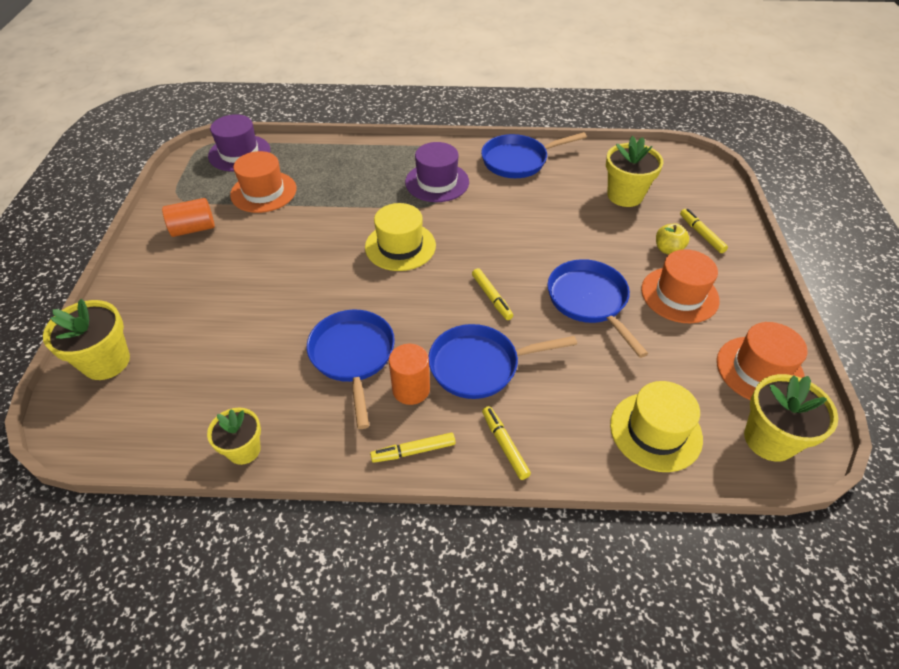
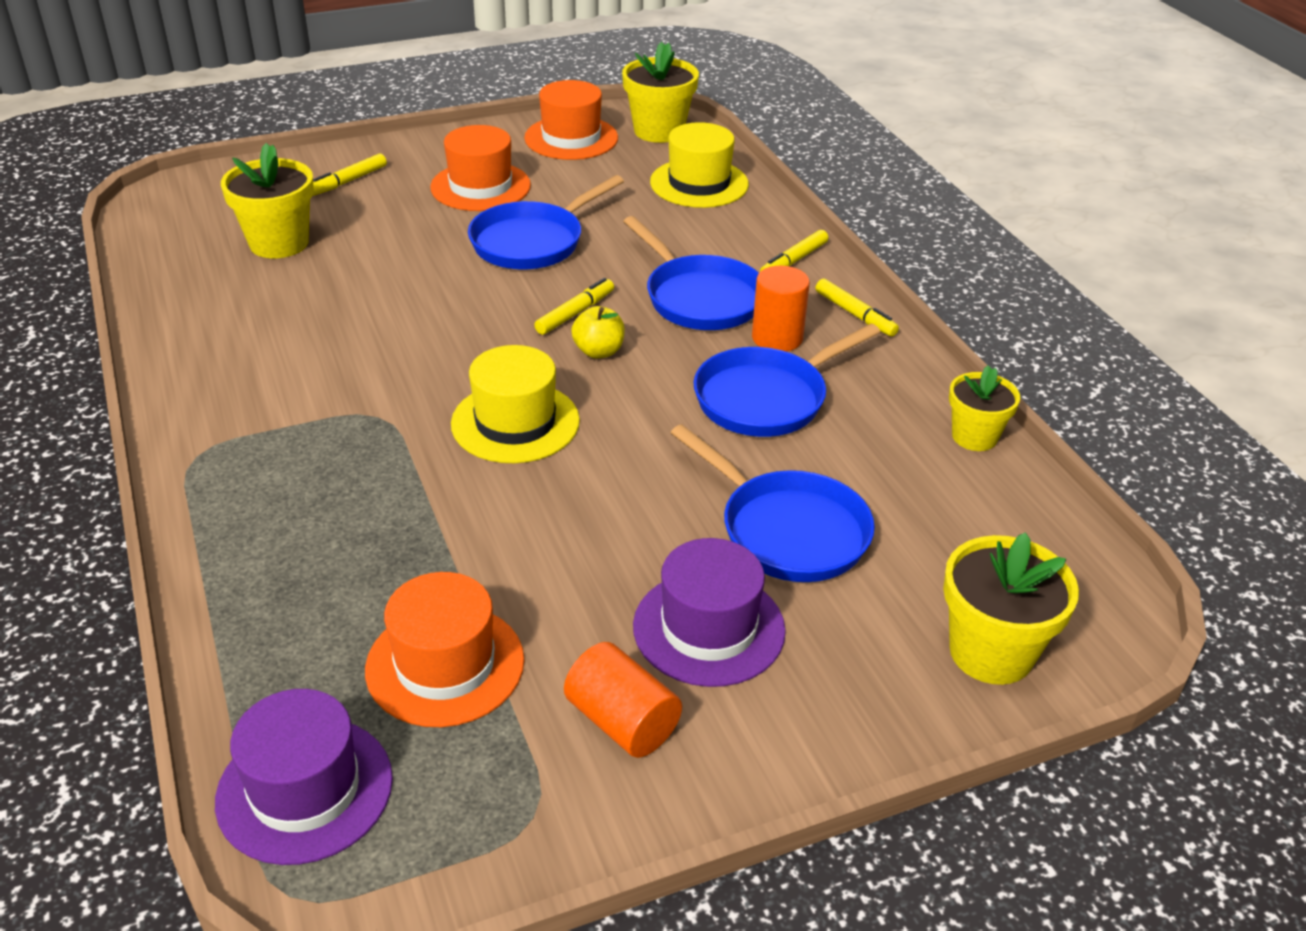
camera: 115 degrees left, 10 degrees down
purple hat [405,142,469,202] -> purple hat moved to [633,538,786,687]
blue pan [481,132,587,178] -> blue pan moved to [671,424,875,582]
yellow apple [656,223,689,255] -> yellow apple moved to [571,306,625,358]

